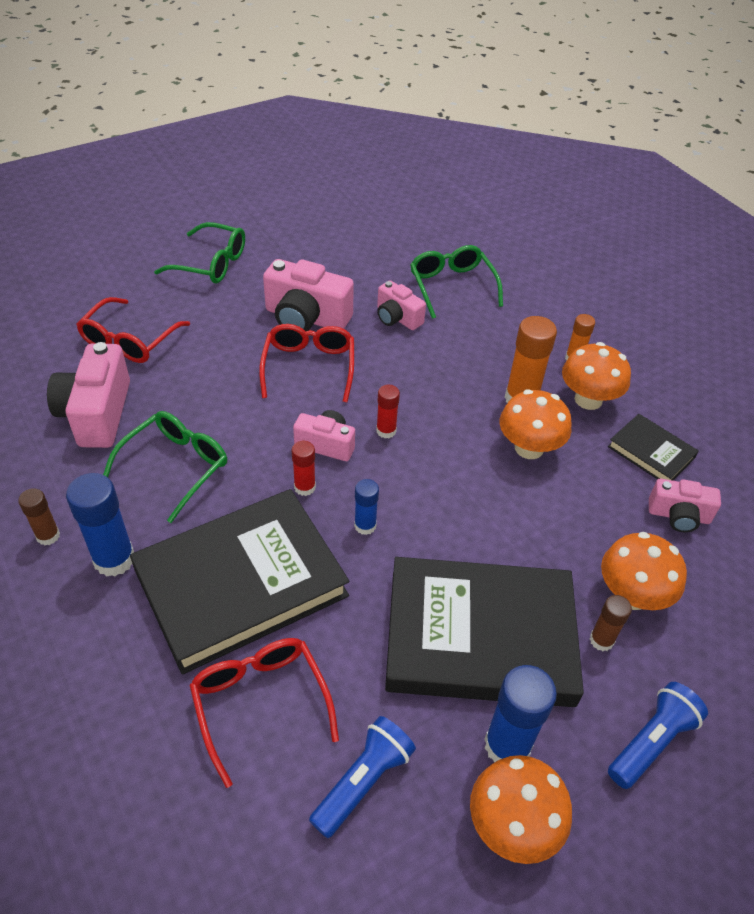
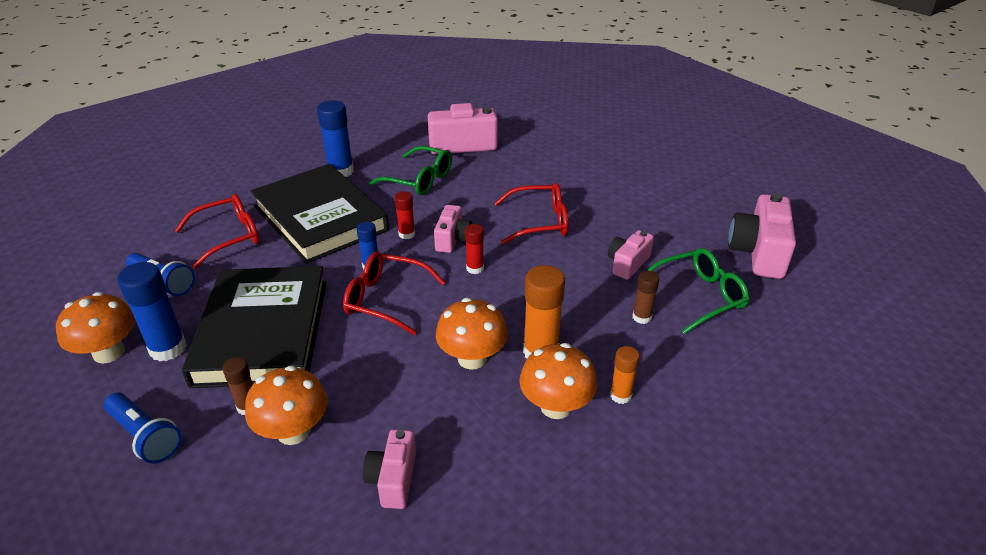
camera: 85 degrees right, 10 degrees down
brown glue stick [18,488,60,545] -> brown glue stick moved to [632,271,660,324]
red glasses [76,297,190,363] -> red glasses moved to [343,251,446,335]
green glasses [154,222,245,283] -> none
pink camera [263,259,354,331] -> pink camera moved to [728,193,796,279]
black book [608,414,699,481] -> none

